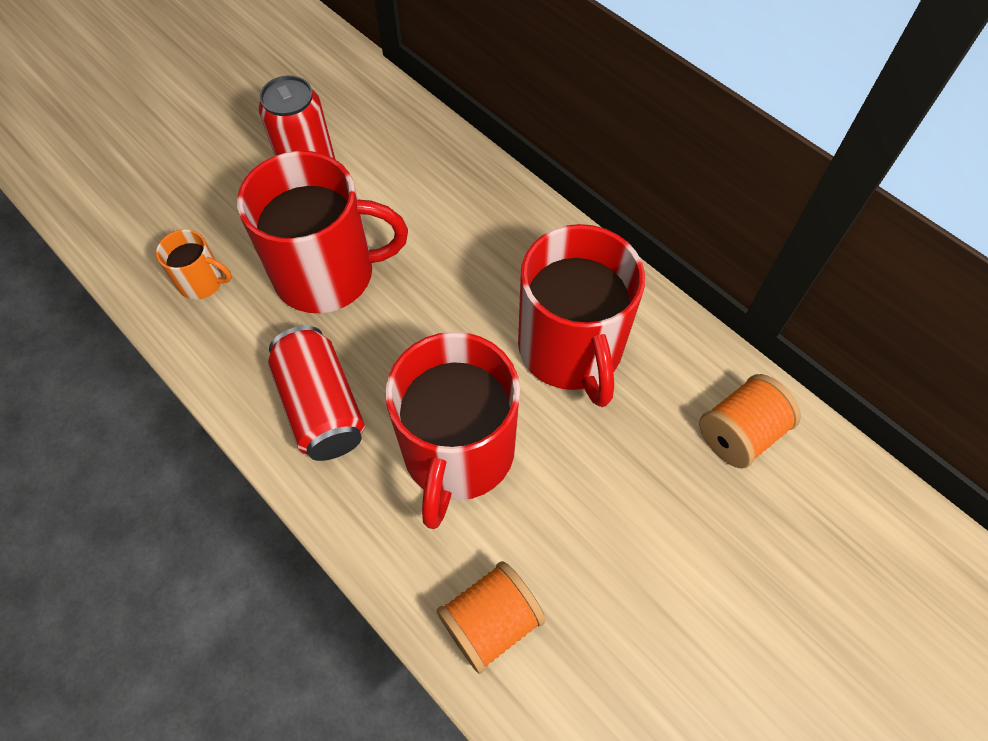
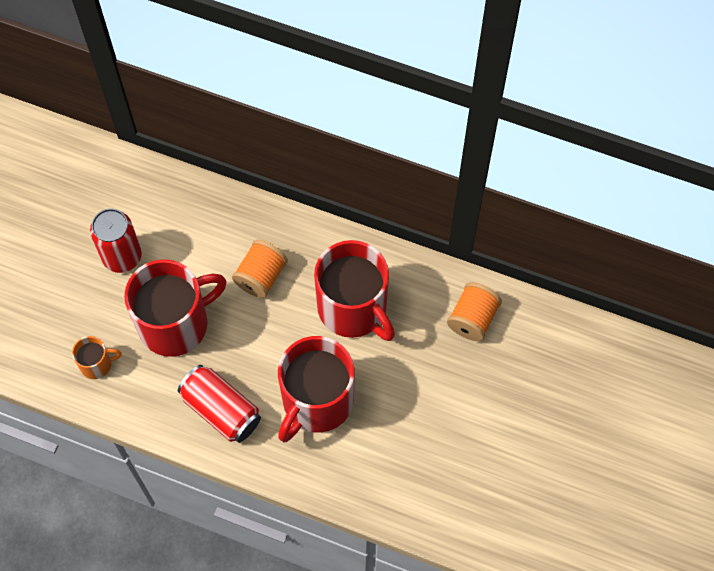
camera: 25 degrees left, 5 degrees up
red mug [385,332,520,529] -> red mug turned 45 degrees clockwise [278,336,354,442]
orange spool [436,561,546,674] -> orange spool moved to [232,240,288,298]

